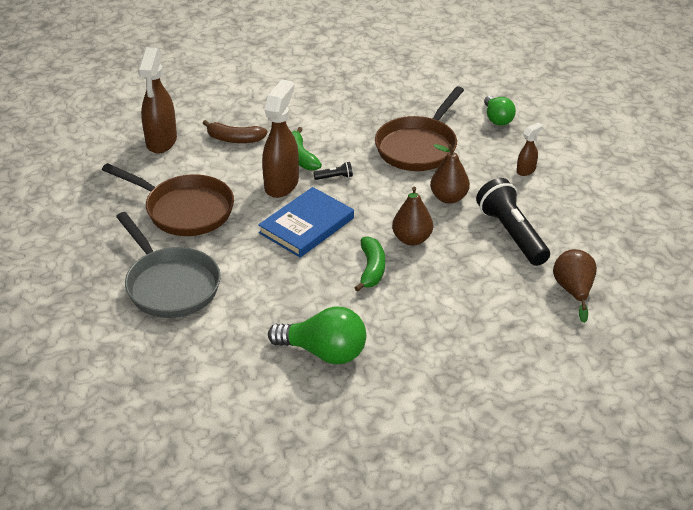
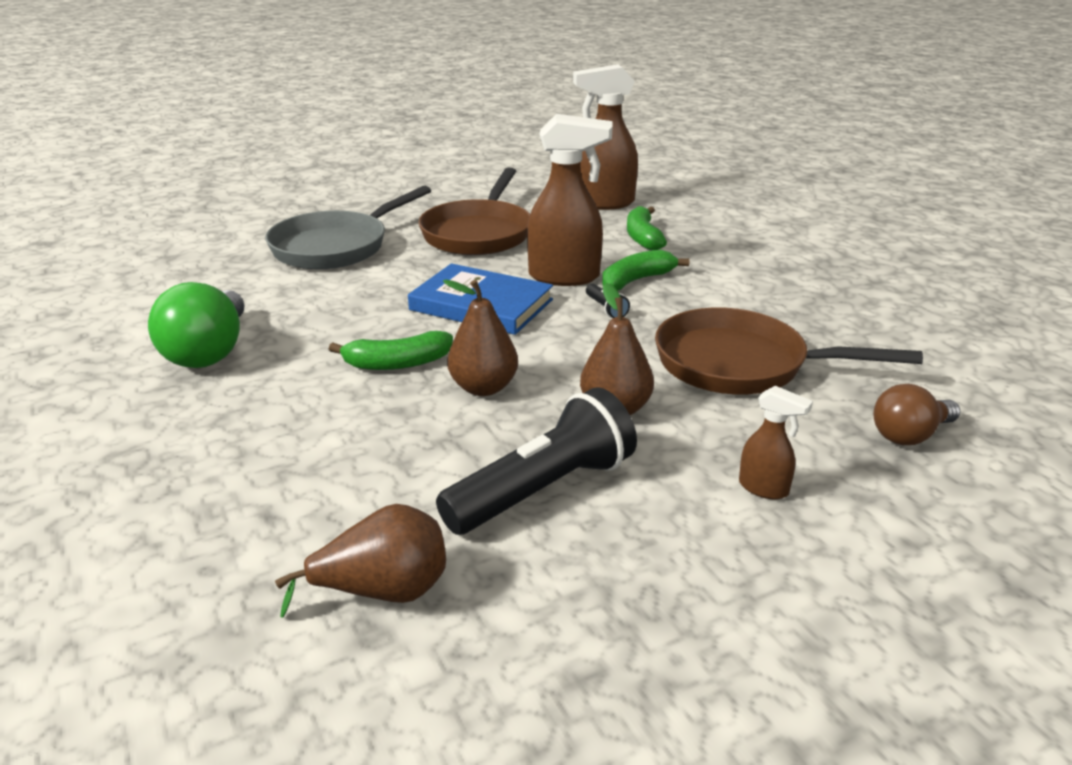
camera: 75 degrees right, 10 degrees down
brown banana [203,120,268,143] -> green banana [627,206,667,251]
green light bulb [484,96,516,126] -> brown light bulb [873,384,960,445]

